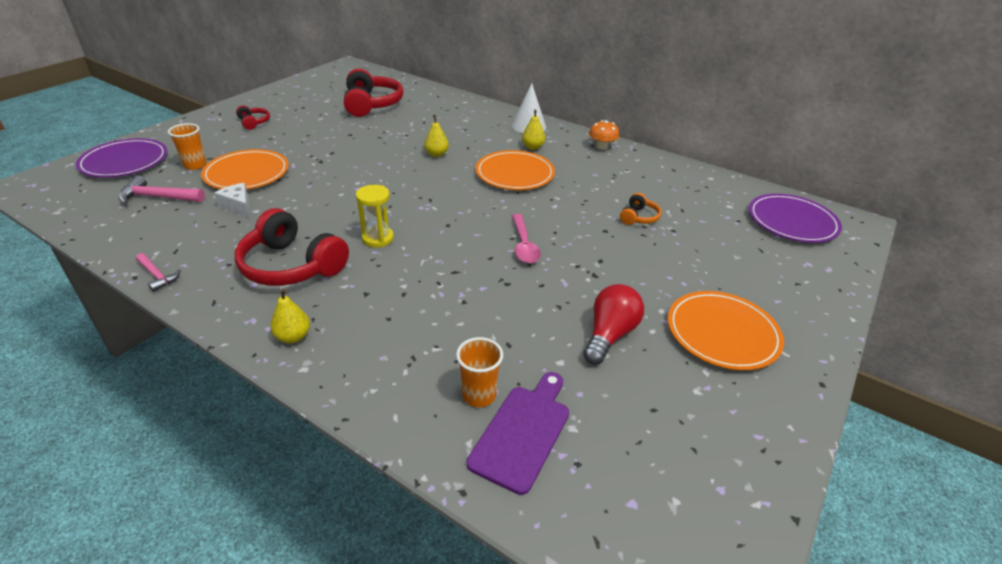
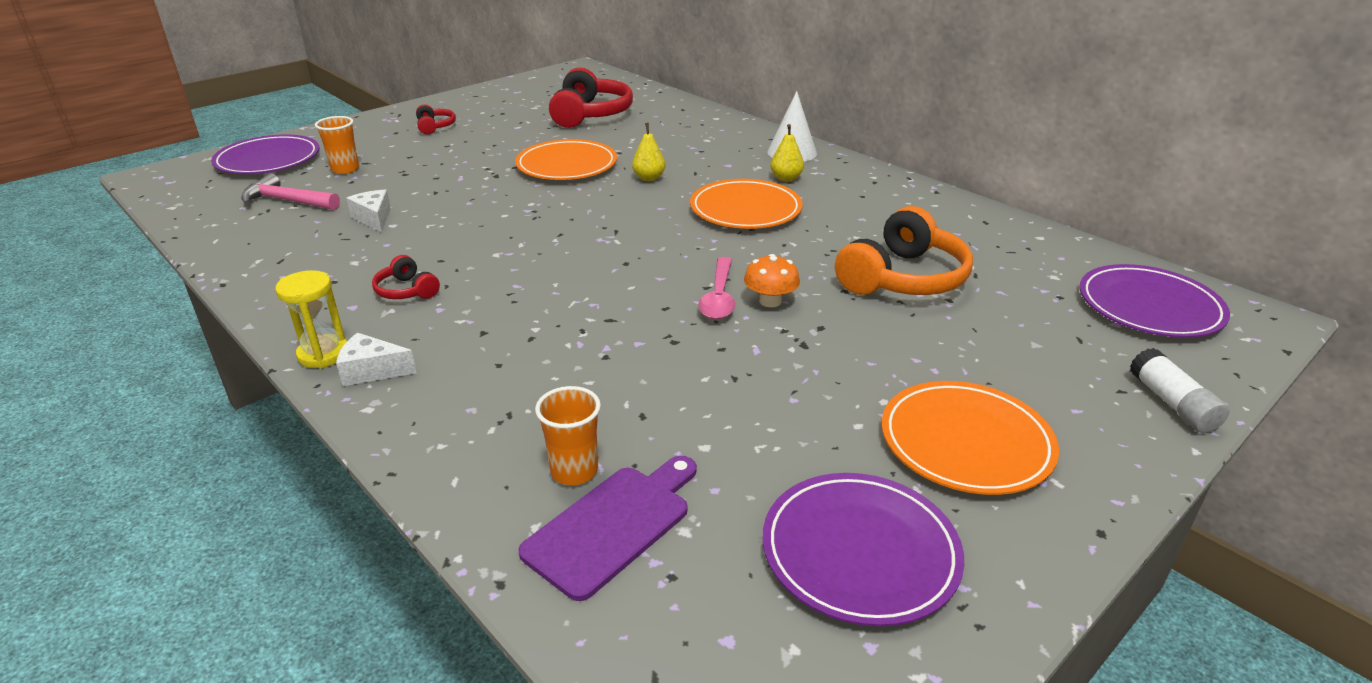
camera: 15 degrees right, 5 degrees down
pink hammer [136,253,181,292] -> none
orange plate [201,149,289,190] -> orange plate moved to [515,139,617,180]
red headphones [235,208,349,286] -> red headphones [372,255,440,299], size x0.48
yellow pear [270,289,310,343] -> white cheese [336,333,417,386]
yellow hourglass [356,185,394,247] -> yellow hourglass moved to [275,270,347,369]
red light bulb [583,284,644,364] -> none
orange mushroom [589,120,619,150] -> orange mushroom moved to [744,254,800,307]
orange headphones [620,193,661,225] -> orange headphones [835,206,973,295], size x2.08
none -> purple plate [763,473,964,627]
none -> white glue stick [1130,348,1230,433]

